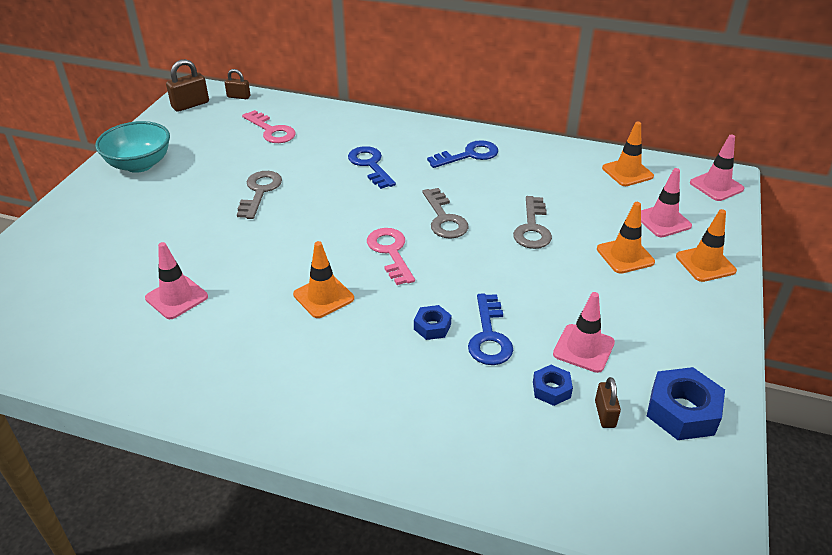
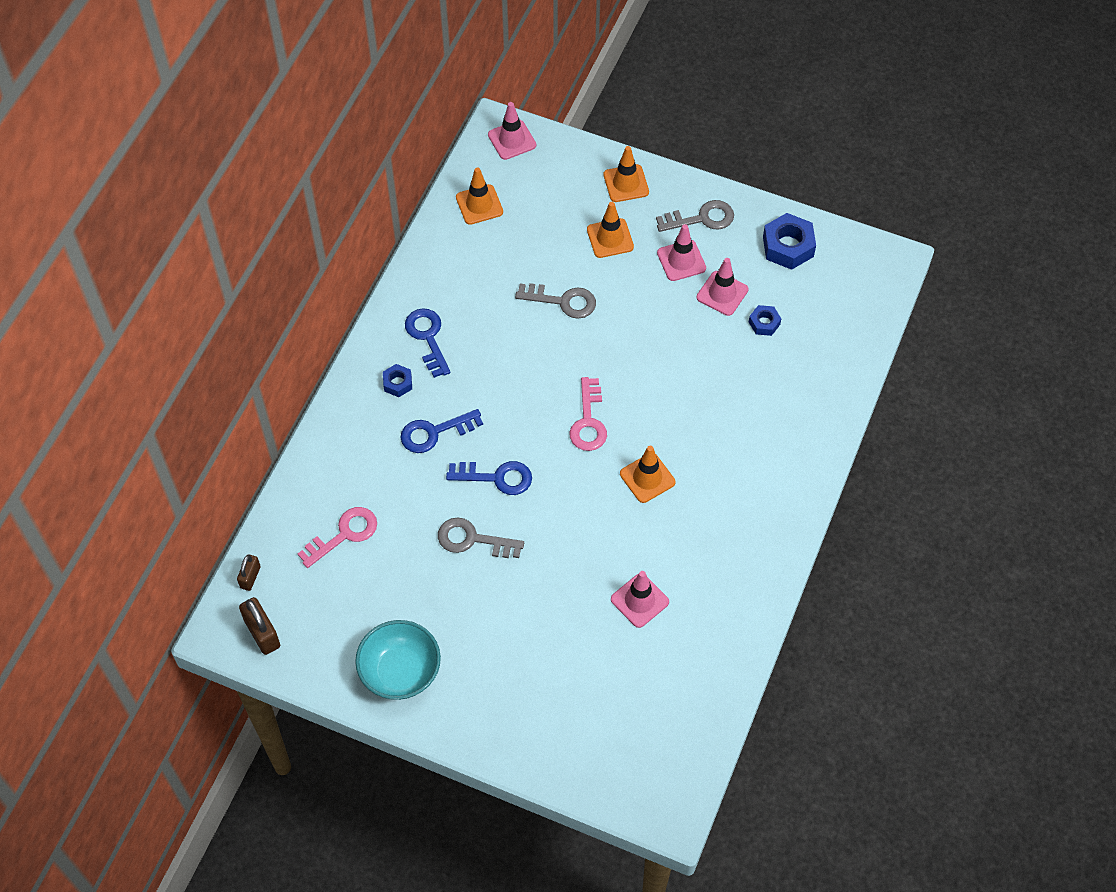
camera: 85 degrees left, 20 degrees up
pink key [367,228,415,285] -> pink key turned 75 degrees counterclockwise [569,377,607,451]
blue nut [414,305,451,340] -> blue nut moved to [383,364,412,397]
grey key [422,188,469,239] -> grey key moved to [656,200,734,232]
blue key [468,294,513,365] -> blue key moved to [446,461,532,495]
brown padlock [595,377,621,428] -> none
pink traffic cone [641,168,692,237] -> pink traffic cone moved to [657,224,706,281]

